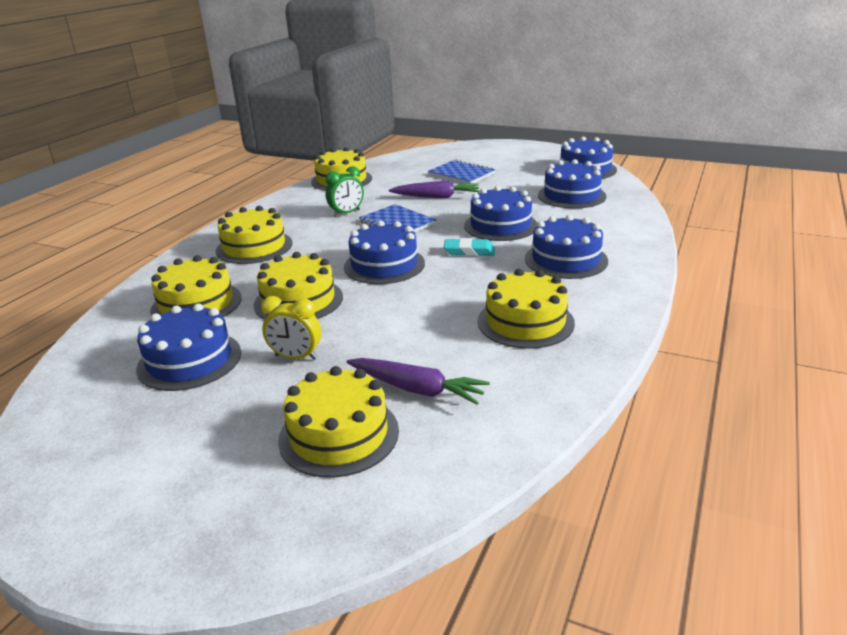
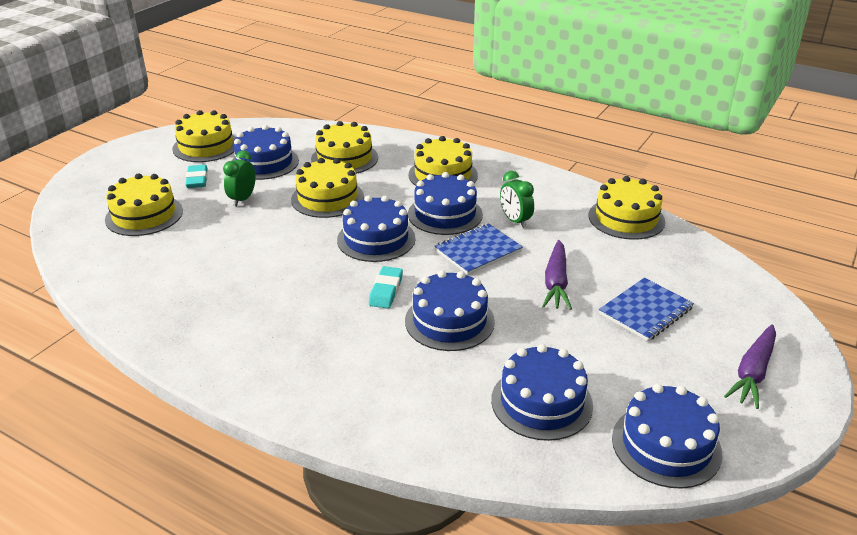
camera: 95 degrees right, 5 degrees up
yellow clock [261,296,321,360] -> green clock [223,150,256,206]
purple carrot [346,358,490,405] -> purple carrot moved to [724,324,776,409]
yellow cake [478,269,575,349] -> yellow cake moved to [172,110,236,162]
blue cake [525,215,608,279] -> blue cake moved to [408,172,483,235]
none -> turquoise eraser [185,165,208,188]

